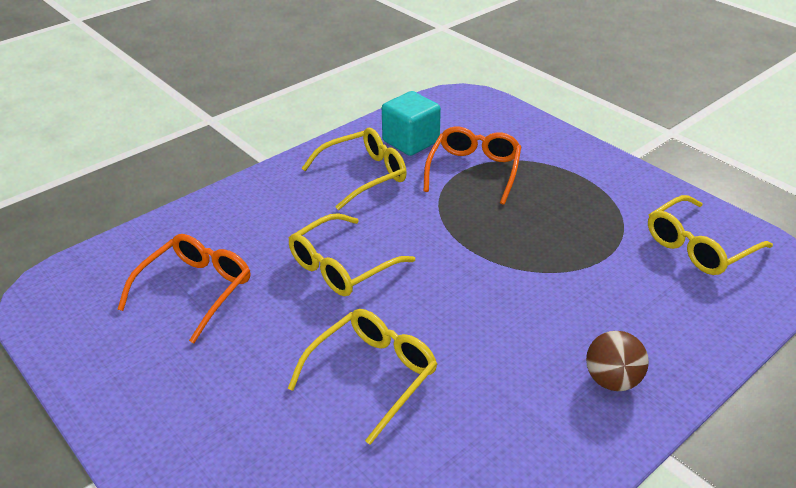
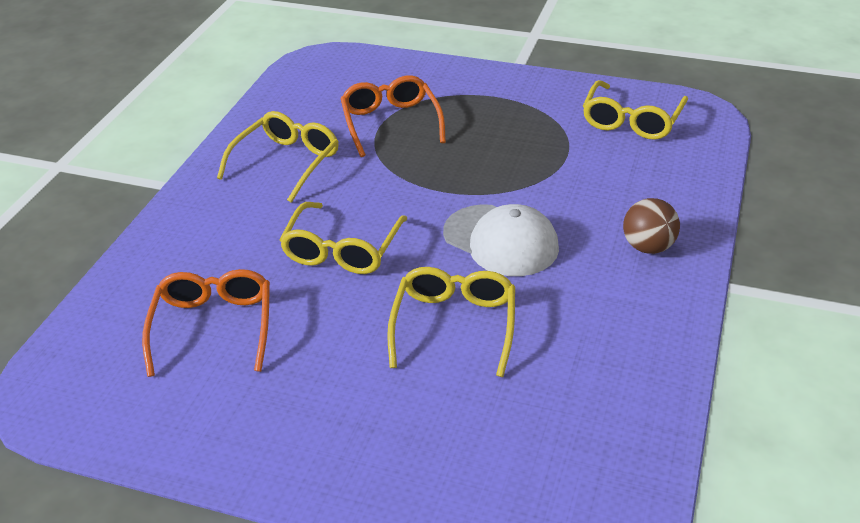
camera: 30 degrees left, 0 degrees up
turquoise cube [382,91,441,156] -> none
none -> white cap [443,204,559,276]

